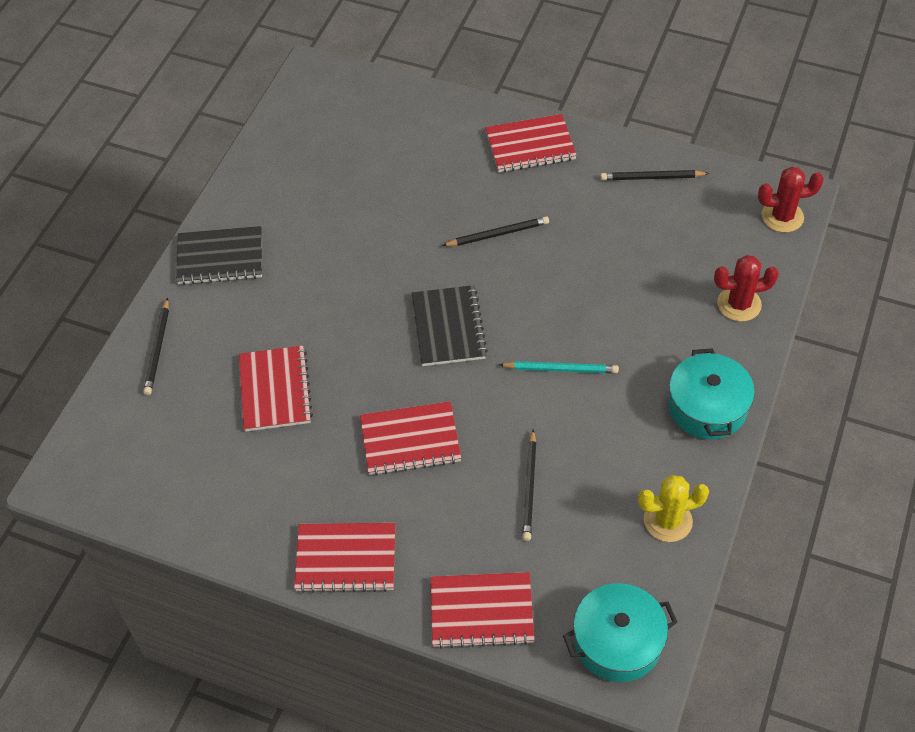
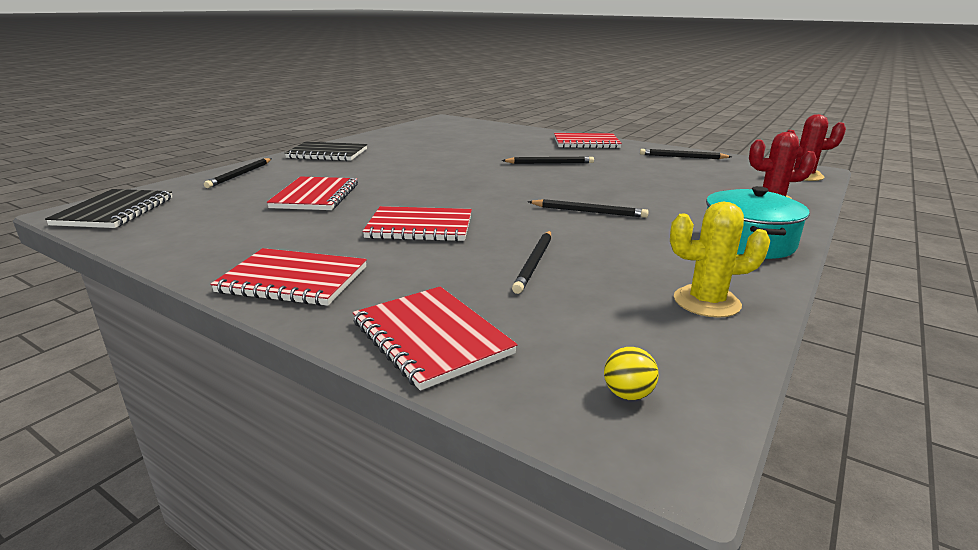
camera: 10 degrees right, 30 degrees down
black notebook [412,285,488,366] -> black notebook moved to [45,189,172,228]
red notebook [430,572,535,649] -> red notebook turned 45 degrees clockwise [353,287,518,391]
turquoise pencil [499,361,619,373] -> black pencil [528,199,649,218]
turquoise pot [563,583,678,682] -> yellow ball [604,347,659,400]

